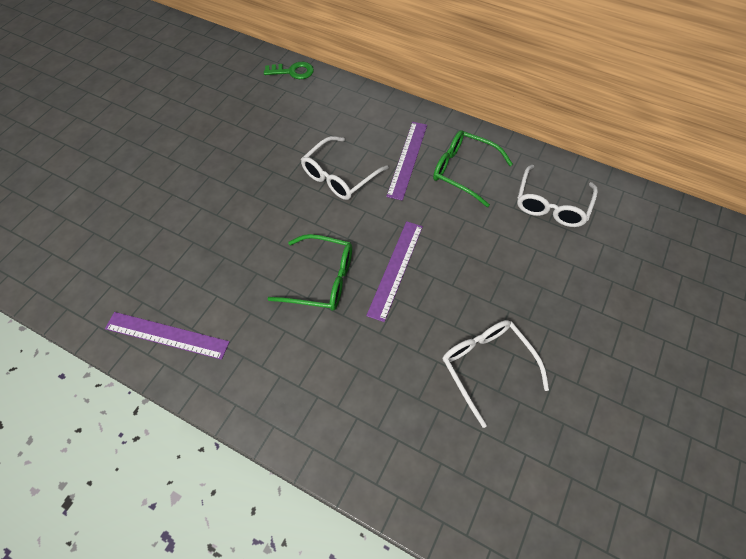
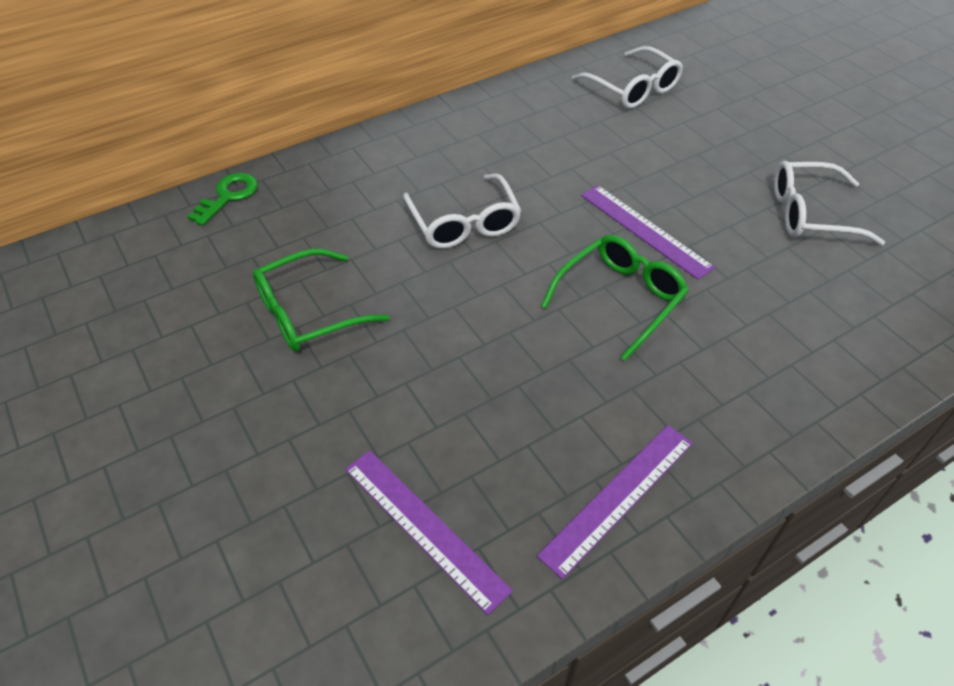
camera: 60 degrees left, 10 degrees down
purple ruler [386,122,427,201] -> purple ruler moved to [345,450,513,615]
green glasses [433,130,513,207] -> green glasses moved to [253,249,390,352]

